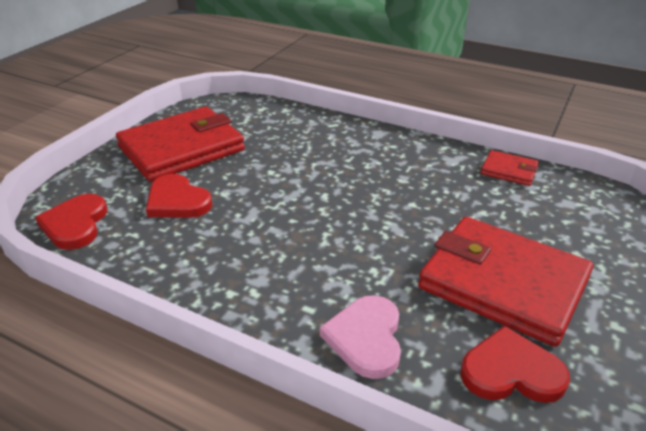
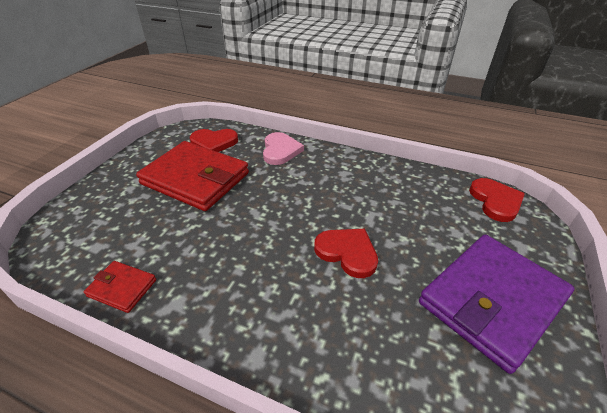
camera: 175 degrees right, 5 degrees up
red wallet [116,106,245,182] -> purple wallet [419,234,574,374]
red heart [146,174,212,218] -> red heart moved to [314,229,378,278]

